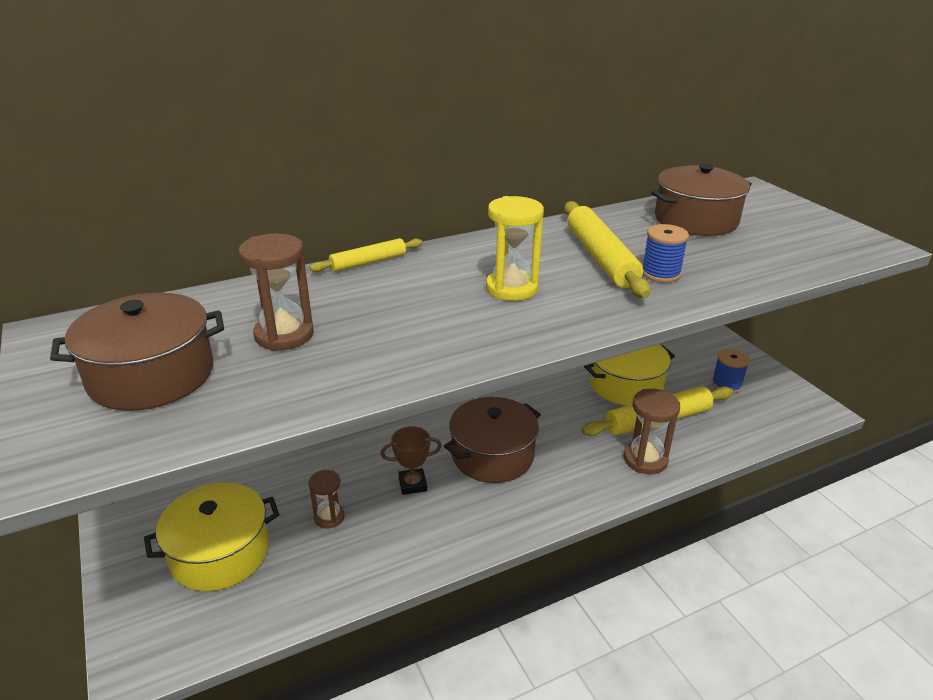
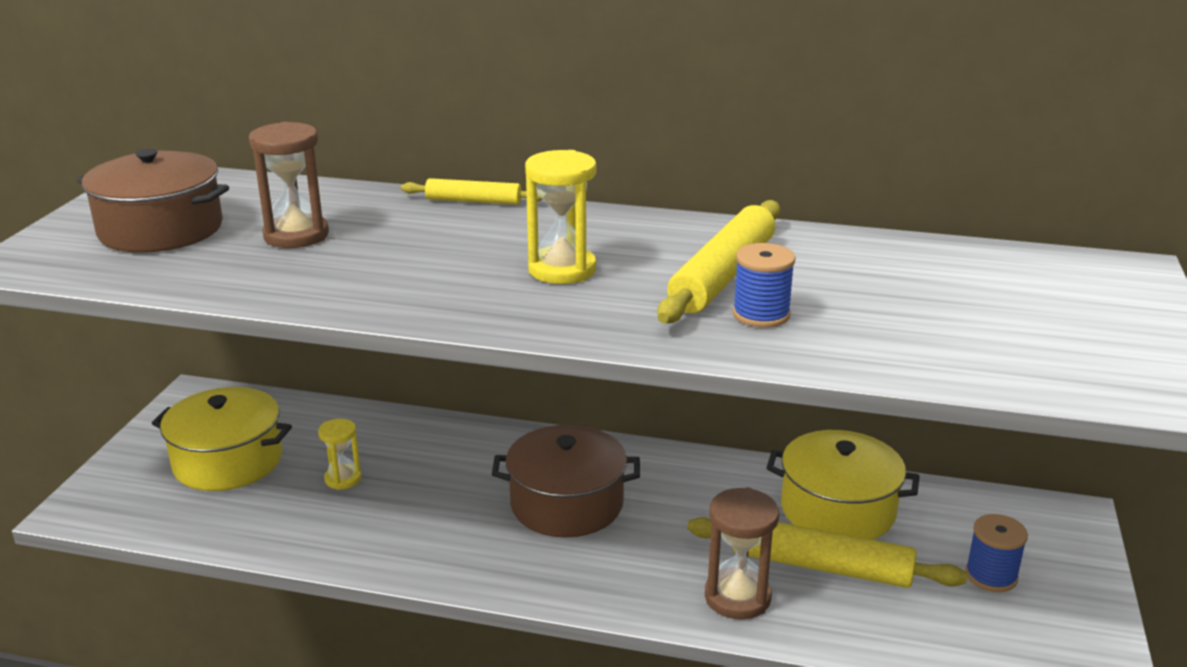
camera: 40 degrees right, 5 degrees down
brown hourglass [309,470,345,529] -> yellow hourglass [318,419,361,490]
brown trophy [381,426,442,495] -> none
brown pot [651,164,752,236] -> none

